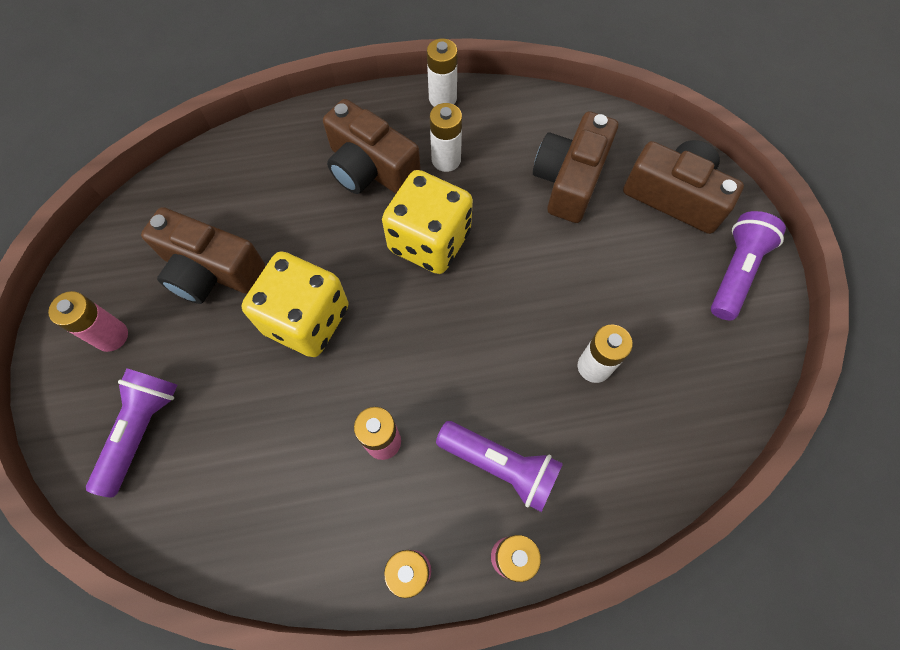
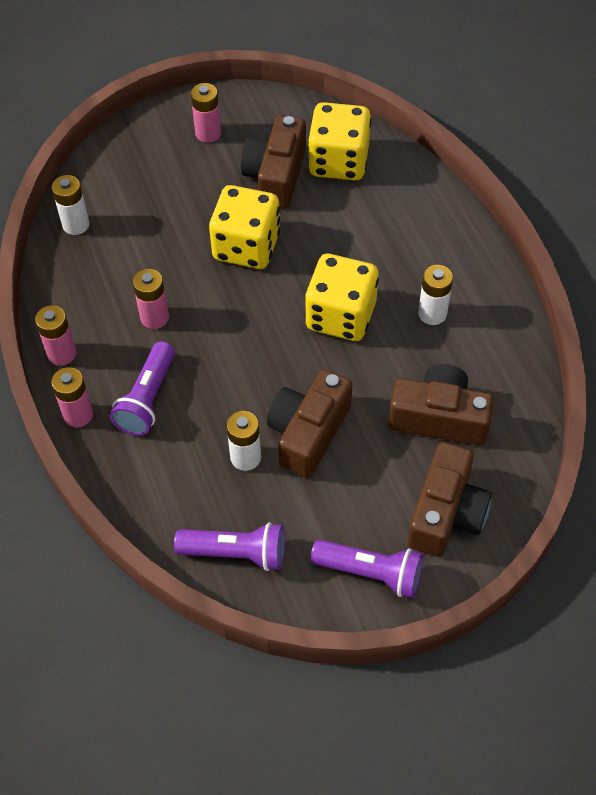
camera: 80 degrees right, 10 degrees down
purple flashlight [86,368,177,497] -> purple flashlight moved to [174,522,285,571]
brown camera [323,99,421,194] -> brown camera moved to [267,369,352,478]
white battery [427,39,458,107] -> white battery moved to [52,175,90,235]
none -> yellow dice [308,102,371,180]

